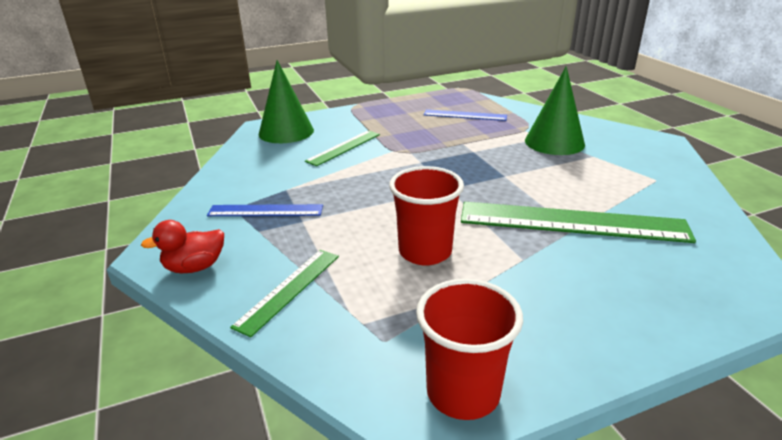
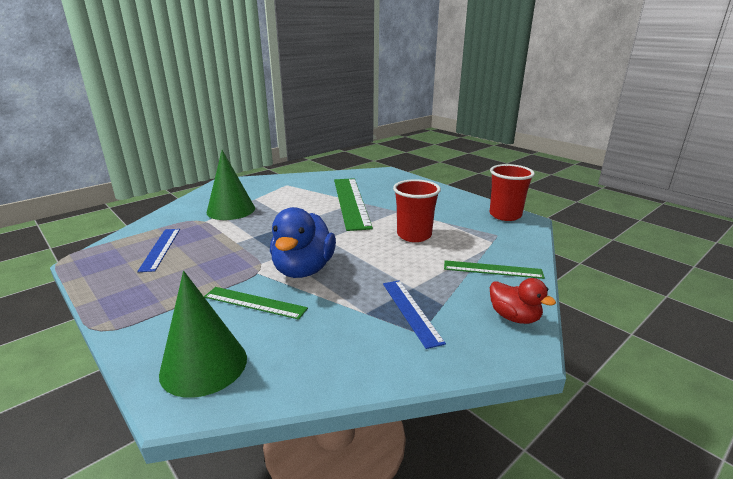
camera: 110 degrees left, 5 degrees down
none -> blue duck [270,207,336,278]

